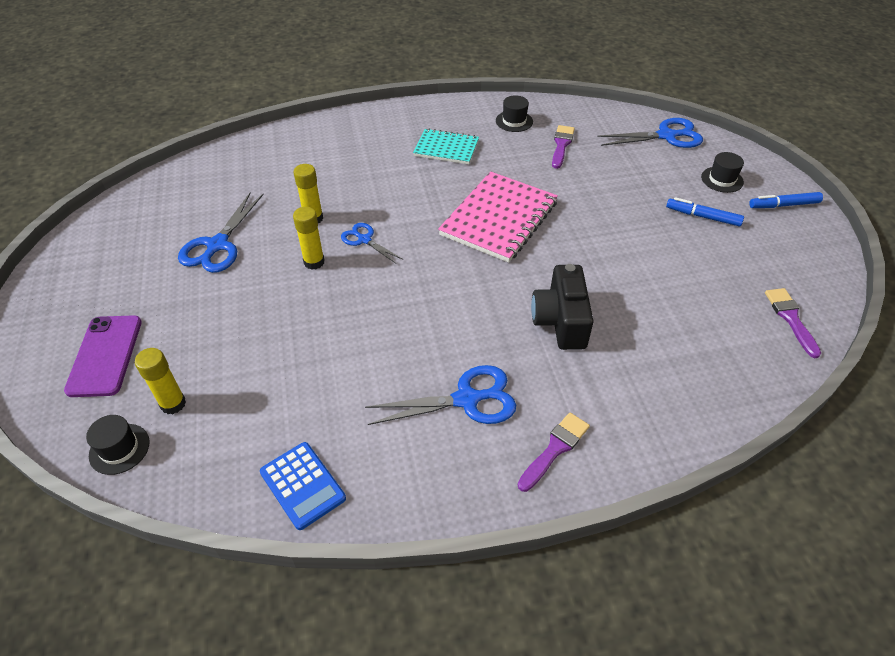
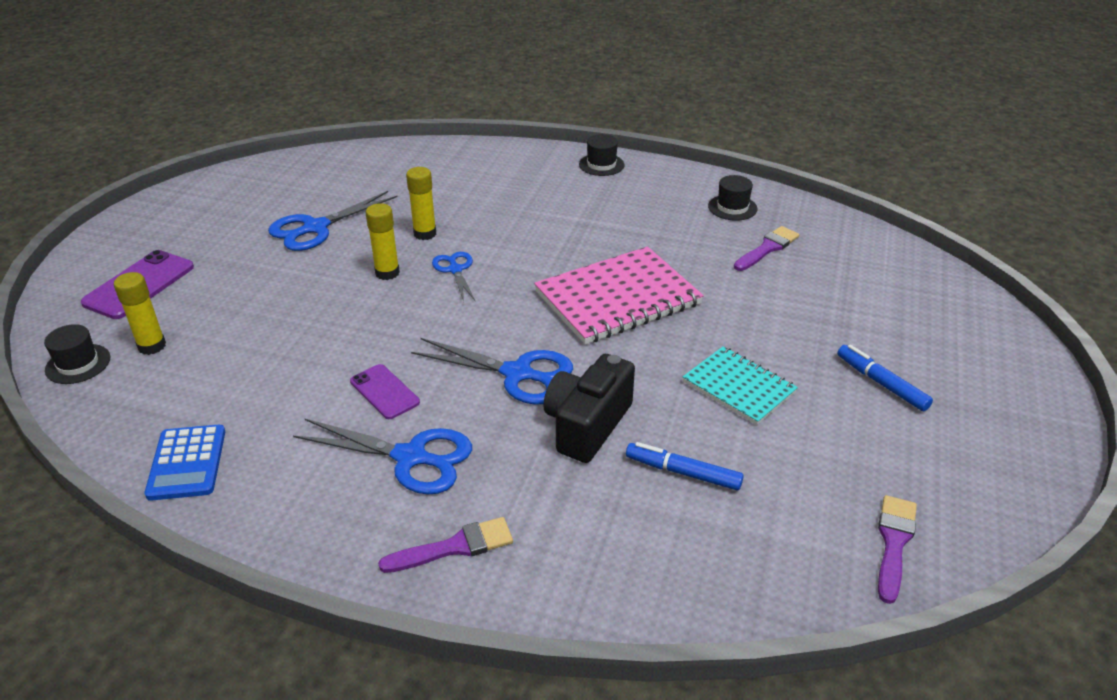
camera: 30 degrees right, 10 degrees down
turquoise notebook [413,128,479,164] -> turquoise notebook moved to [683,346,798,425]
blue scissors [597,118,703,148] -> blue scissors moved to [411,338,573,405]
black hat [701,152,744,193] -> black hat moved to [579,134,624,176]
blue marker [749,192,823,208] -> blue marker moved to [626,442,744,490]
none -> purple phone [350,364,420,419]

